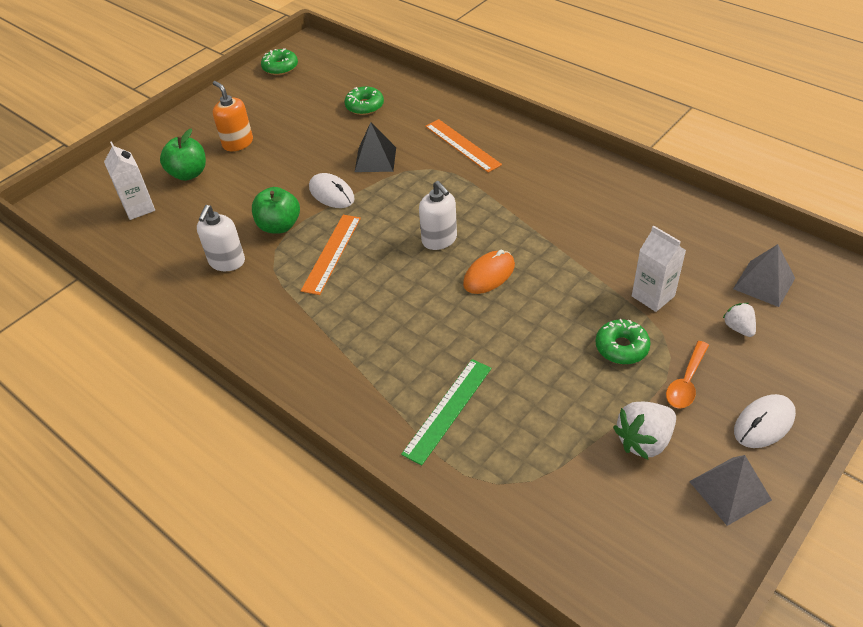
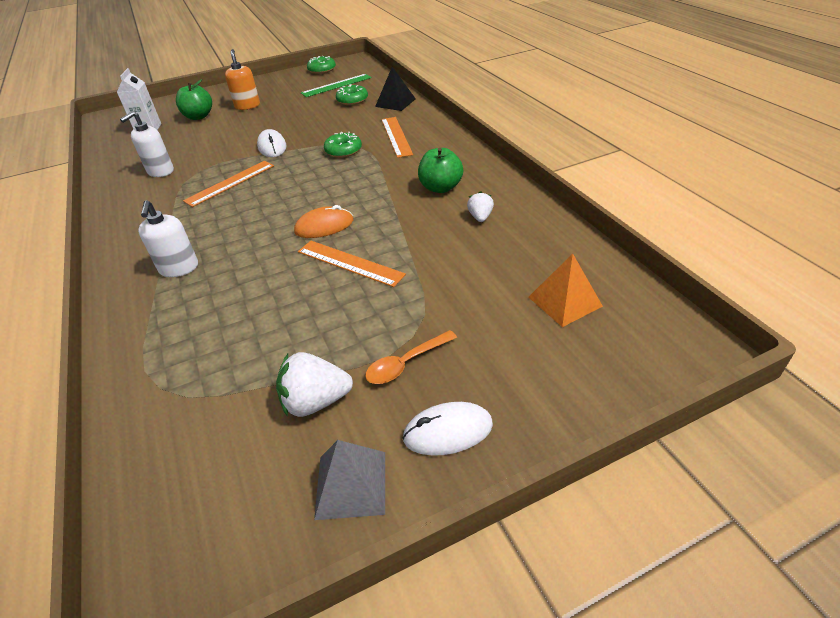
camera: 25 degrees right, 5 degrees down
green apple [252,187,300,234] -> green apple moved to [418,148,463,193]
black pyramid [355,122,396,172] -> black pyramid moved to [375,67,416,111]
green ruler [401,359,492,465] -> green ruler moved to [301,74,372,97]
white soap dispenser [419,181,457,250] -> white soap dispenser moved to [138,201,198,277]
green donut [595,319,651,364] -> green donut moved to [324,132,362,158]
white carton [632,225,686,312] -> none
white strawberry [722,303,756,337] -> white strawberry moved to [467,191,494,222]
grey pyramid [733,244,795,307] -> orange pyramid [529,254,603,327]
none -> orange ruler [298,241,406,287]

